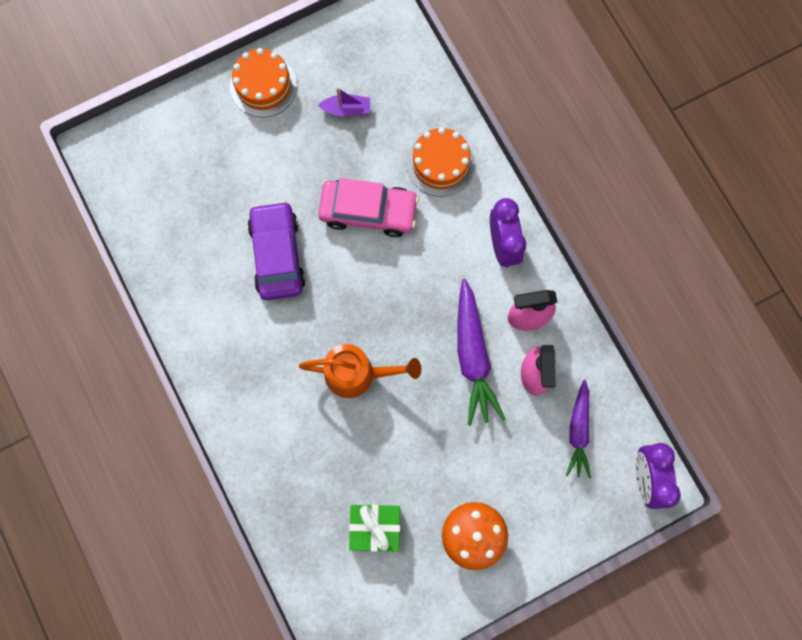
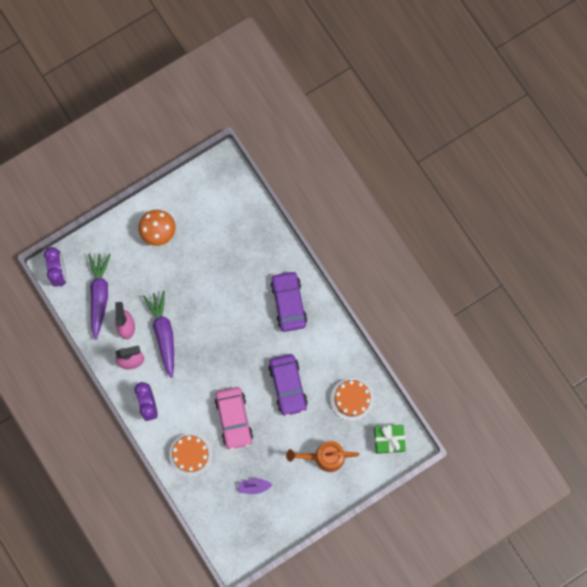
camera: 175 degrees right, 0 degrees up
orange cake [230,48,297,117] -> orange cake moved to [331,378,374,421]
orange watering can [299,344,421,398] -> orange watering can moved to [286,441,359,472]
pink car [318,178,419,237] -> pink car turned 105 degrees counterclockwise [215,387,253,450]
green gift [349,505,400,552] -> green gift moved to [374,425,406,454]
purple carrot [566,379,591,478] -> purple carrot [88,254,111,340], size x1.52
none -> purple car [270,271,307,332]

